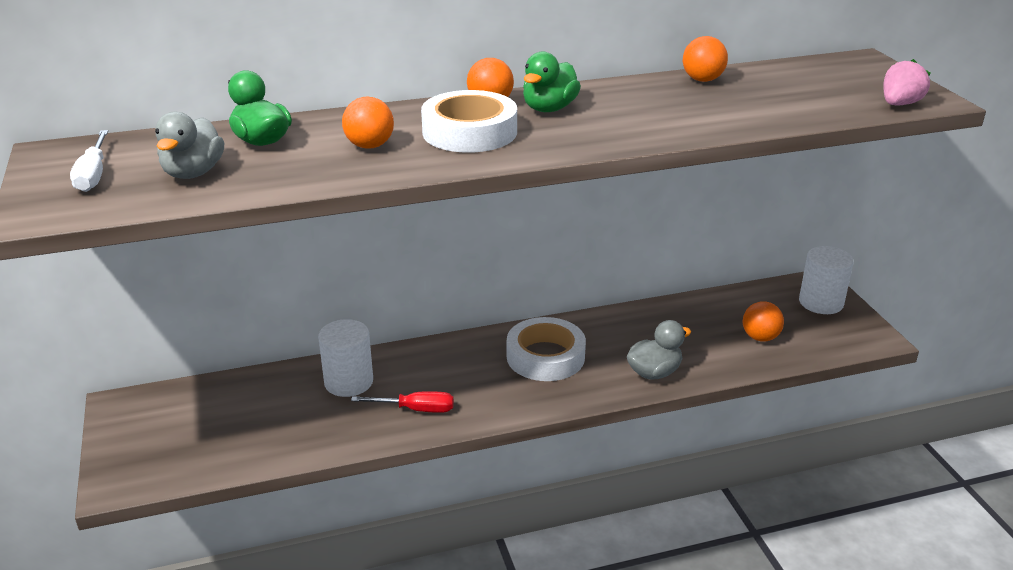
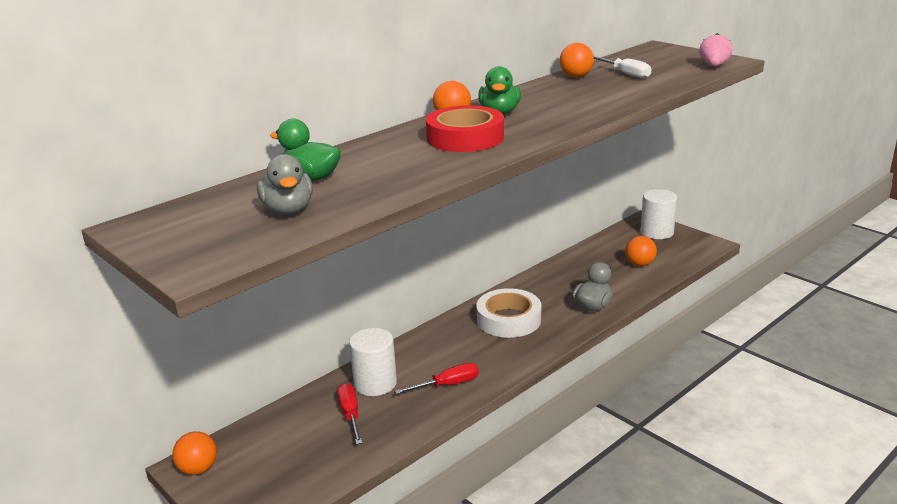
camera: 25 degrees left, 5 degrees down
white screwdriver [70,130,108,192] -> white screwdriver moved to [594,56,651,79]
orange ball [342,97,394,149] -> orange ball moved to [172,431,217,475]
white tape [421,90,517,153] -> red tape [426,105,504,152]
none -> red screwdriver [337,383,362,444]

